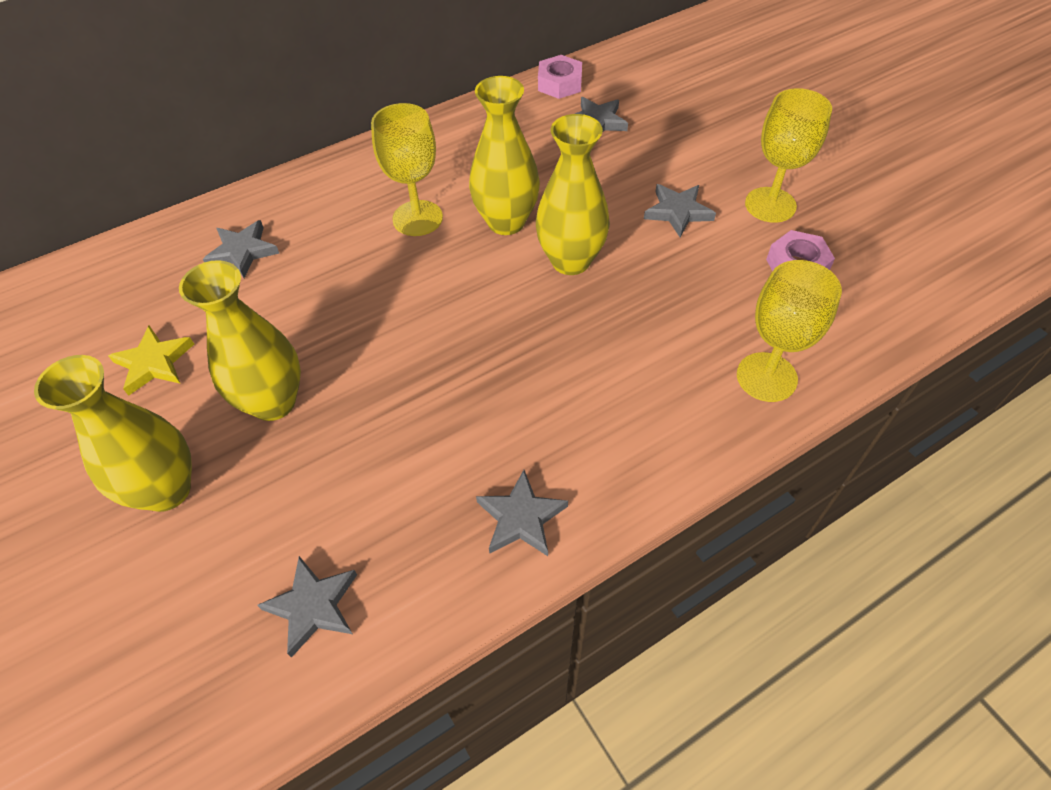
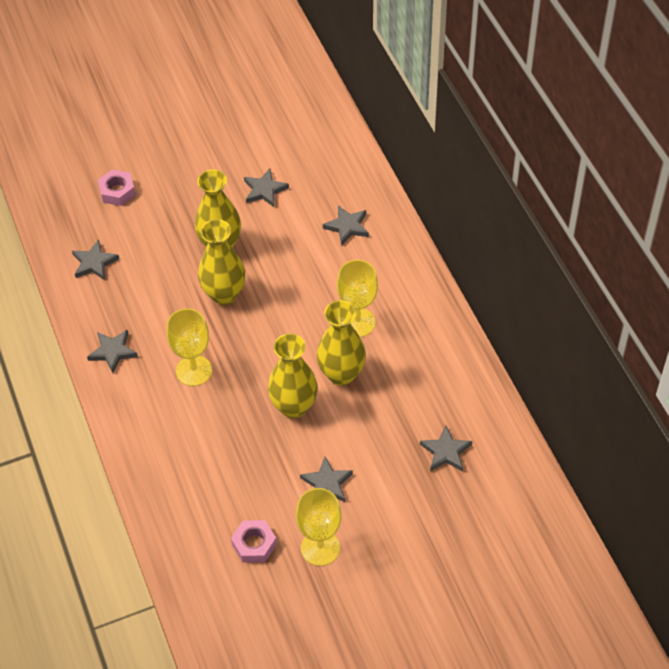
camera: 100 degrees right, 0 degrees up
yellow vase [34,355,192,512] -> yellow vase moved to [198,219,245,305]
yellow star [108,325,194,396] -> grey star [244,169,289,207]
pink nut [538,55,582,99] -> pink nut moved to [98,170,136,206]
yellow goblet [737,260,842,402] -> yellow goblet moved to [166,308,212,386]

